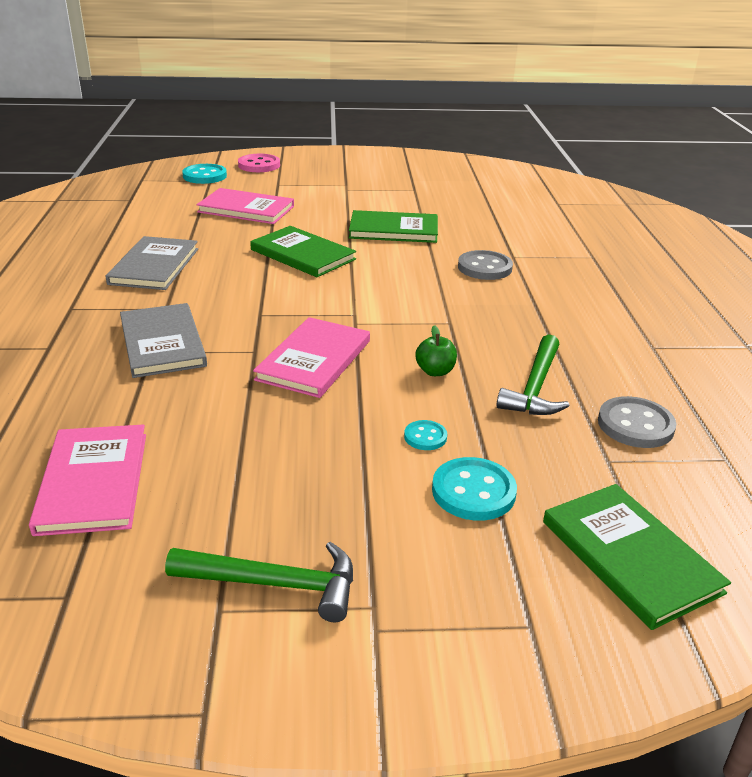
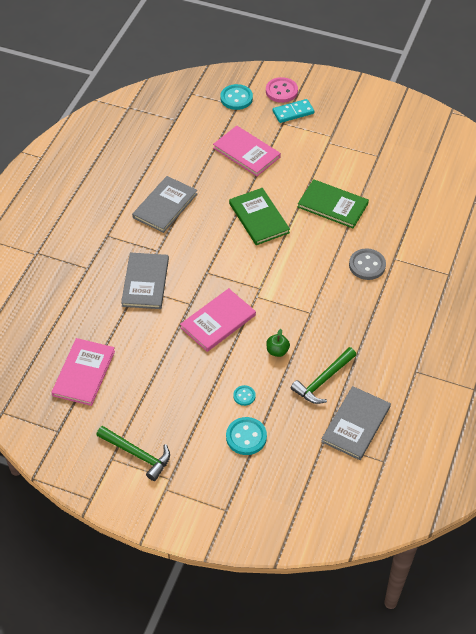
camera: 25 degrees right, 20 degrees up
green book [543,484,731,630] -> none
grey button [598,396,676,448] -> grey book [321,386,391,460]
none -> turquoise domino [273,99,314,123]

